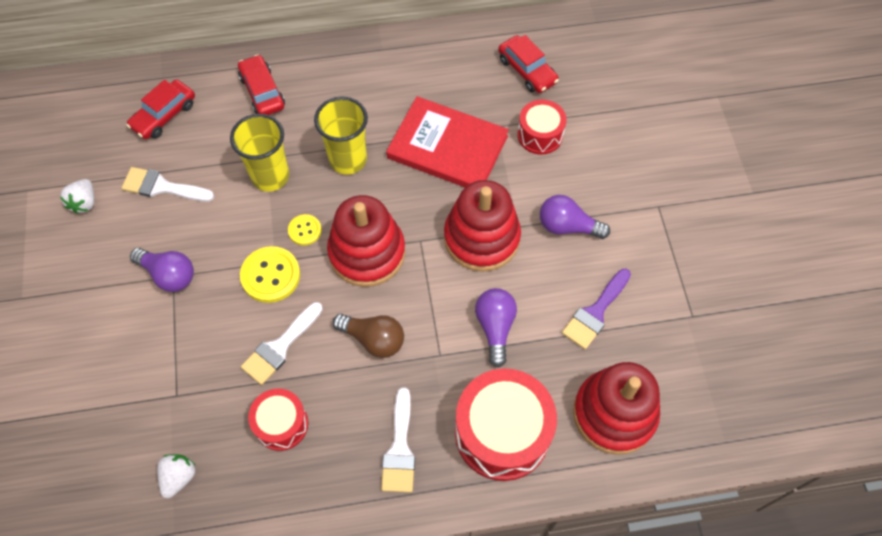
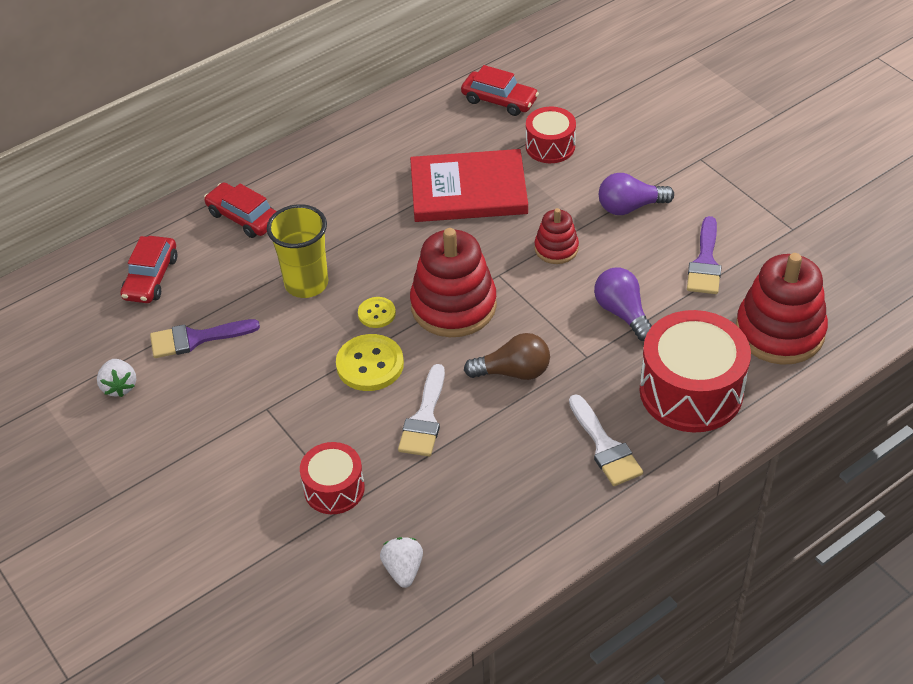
camera: 25 degrees left, 15 degrees down
white brush [121,167,214,202] -> purple brush [150,319,260,358]
purple light bulb [130,248,194,292] -> none
red drum [248,389,308,451] -> red drum moved to [300,442,365,514]
yellow cup [314,97,368,175] -> none
red stacking toy [444,180,521,272] -> red stacking toy [534,208,579,264], size x0.53

